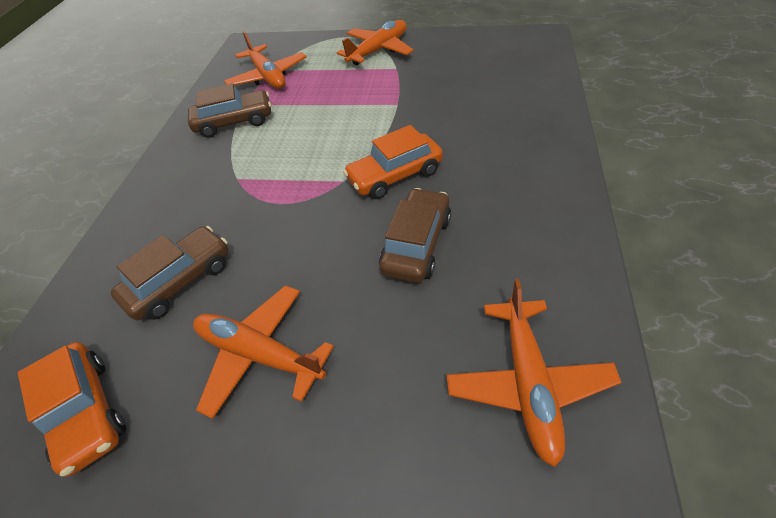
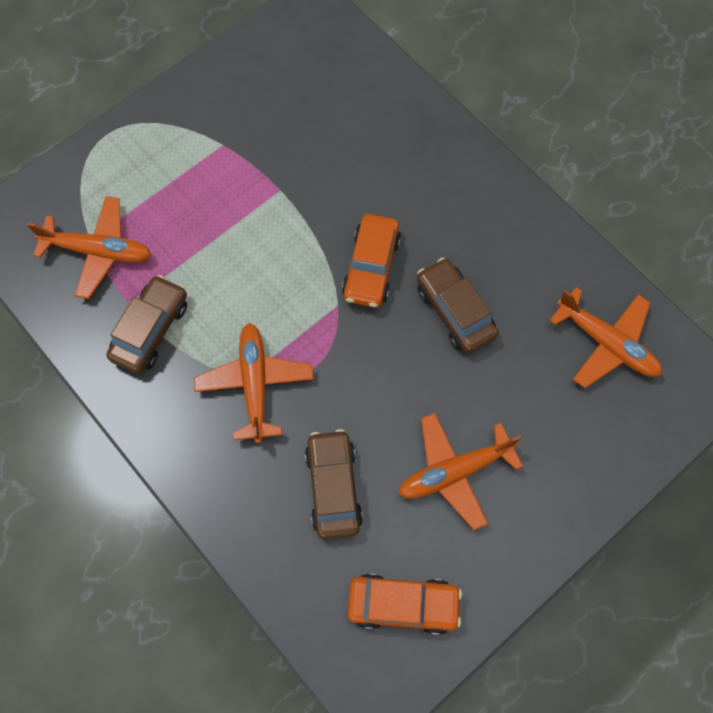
camera: 55 degrees left, 20 degrees up
orange plane [337,20,414,65] -> orange plane moved to [194,323,314,443]

